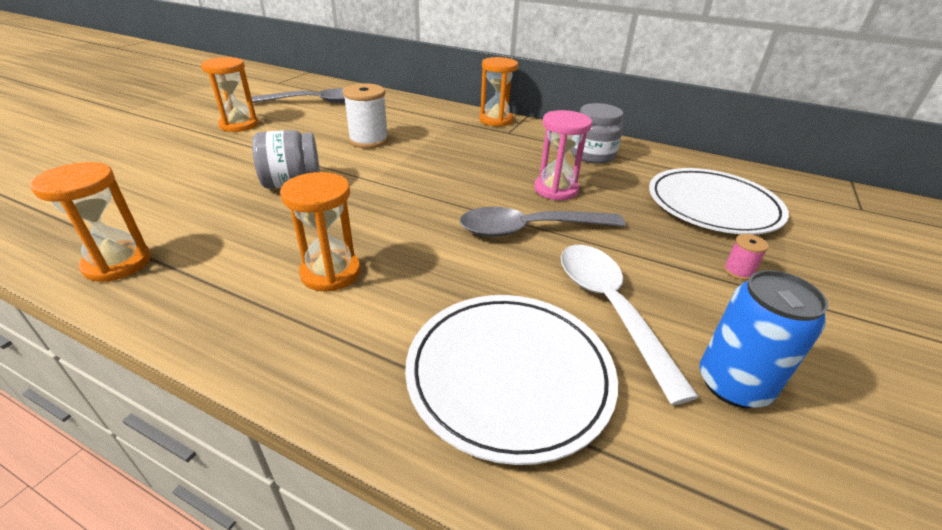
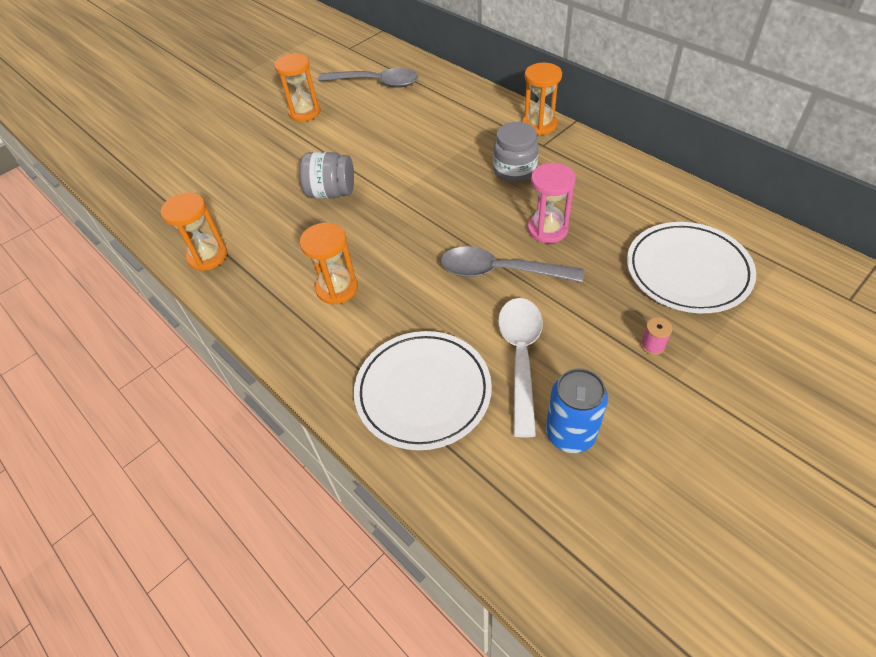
camera: 25 degrees right, 15 degrees up
white spool [343,83,389,148] -> none
grey jar [571,103,623,164] -> grey jar moved to [493,122,539,183]

